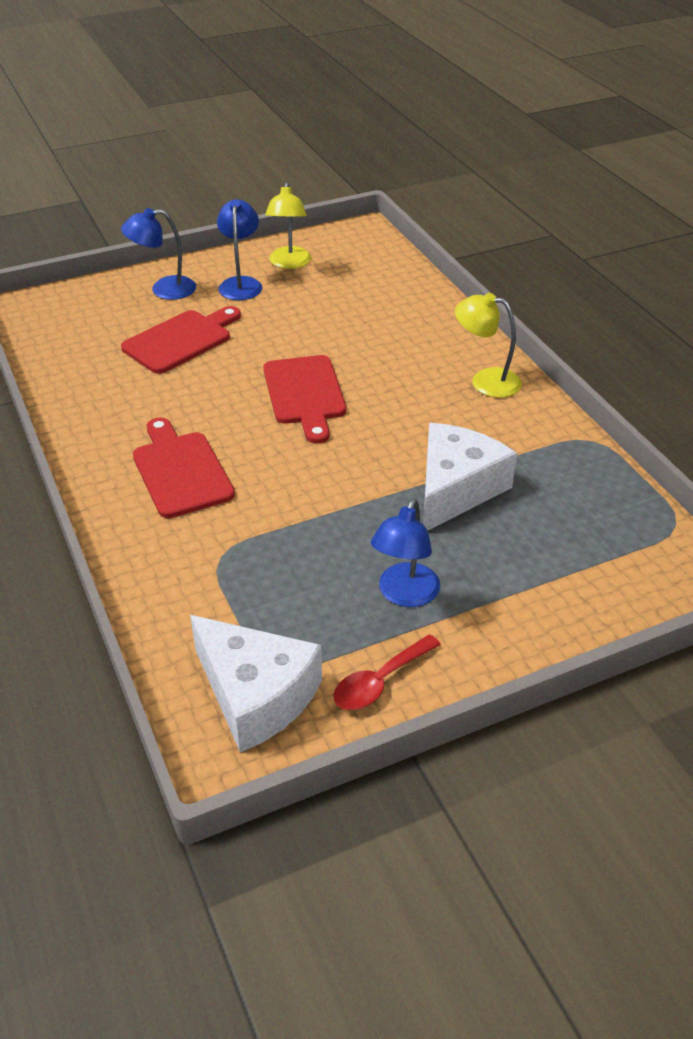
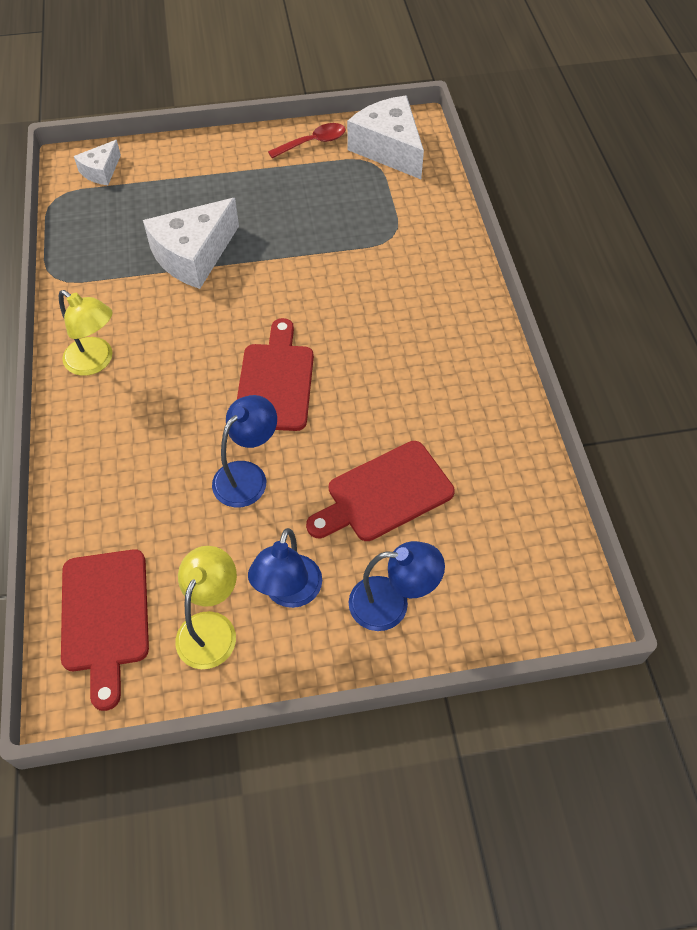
camera: 165 degrees left, 15 degrees up
red cutting board [133,417,235,518] -> red cutting board moved to [61,550,149,711]
blue lamp [371,498,440,607] -> blue lamp moved to [212,395,277,507]
none -> white cheese [74,140,121,185]

